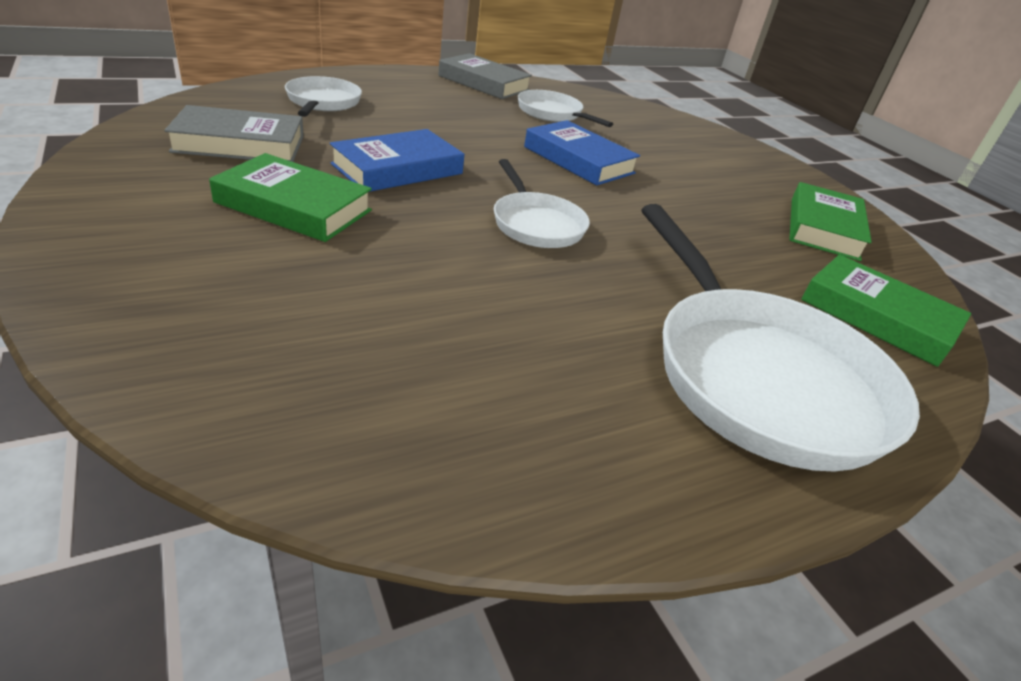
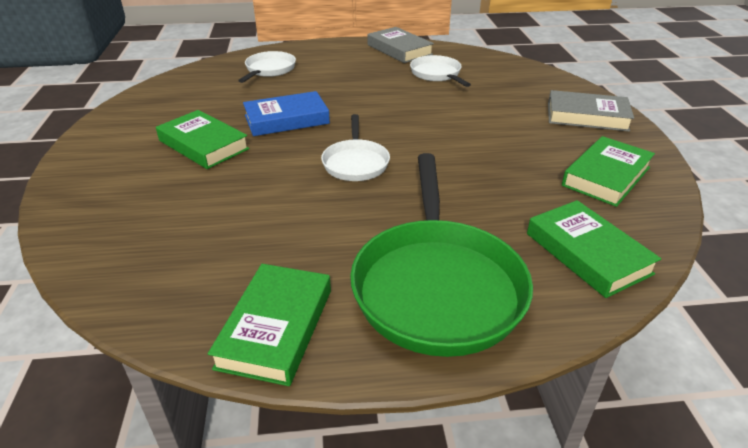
camera: 25 degrees right, 0 degrees up
grey book [164,105,304,162] -> grey book moved to [548,90,634,132]
blue book [524,120,640,186] -> none
white pan [641,204,920,472] -> green pan [350,153,533,357]
none -> green book [208,264,331,386]

